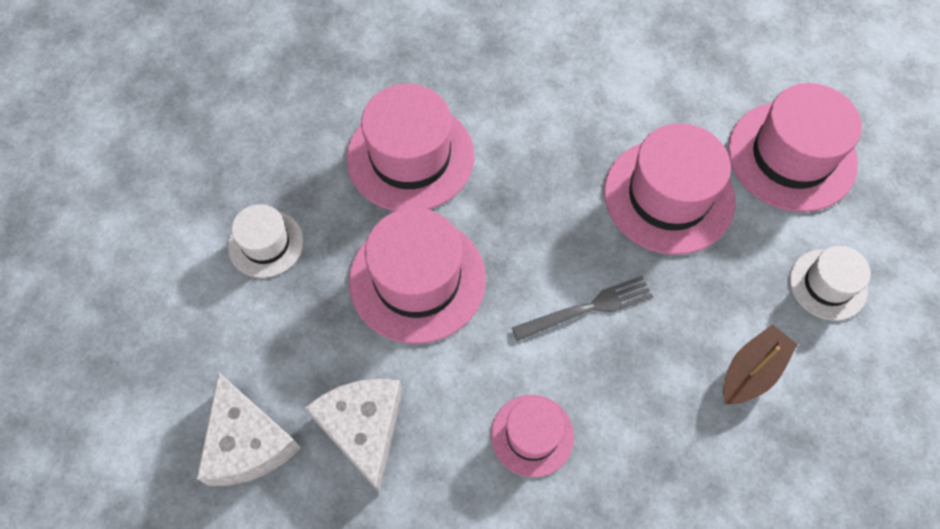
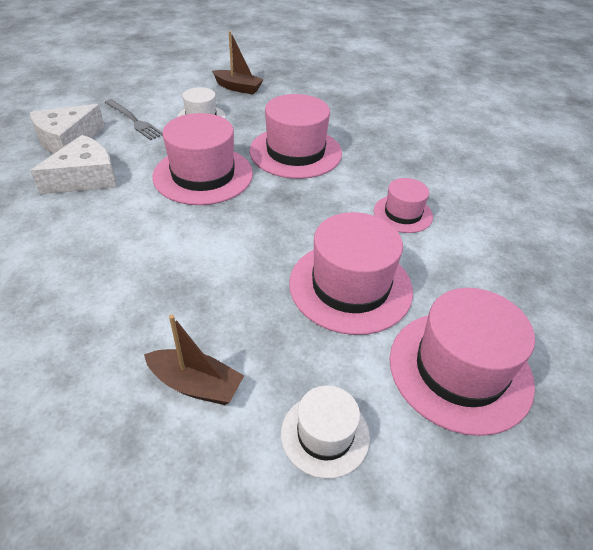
camera: 65 degrees right, 20 degrees down
pink hat [491,395,574,477] -> pink hat moved to [374,178,433,233]
grey fork [512,276,653,341] -> grey fork moved to [105,99,163,140]
none -> brown boat [212,31,264,95]

